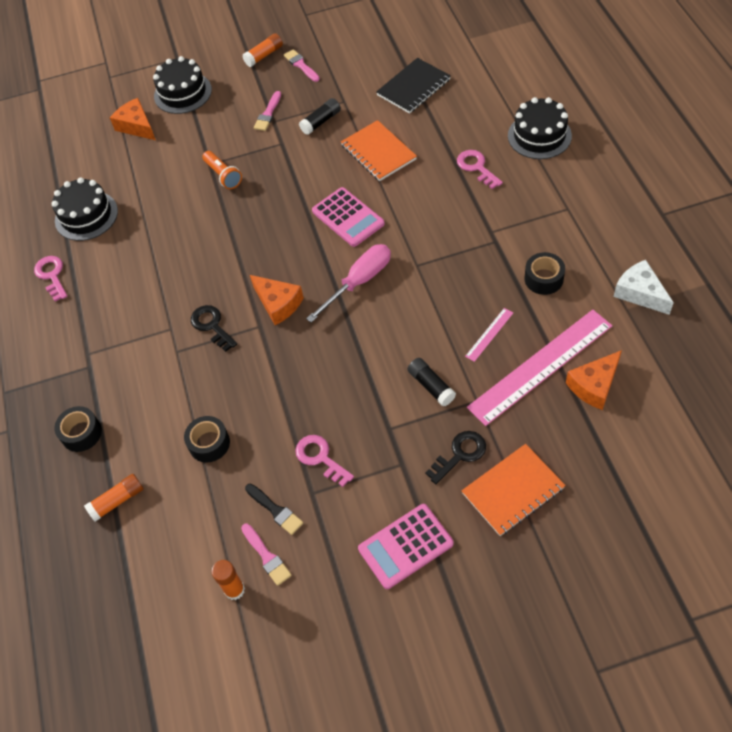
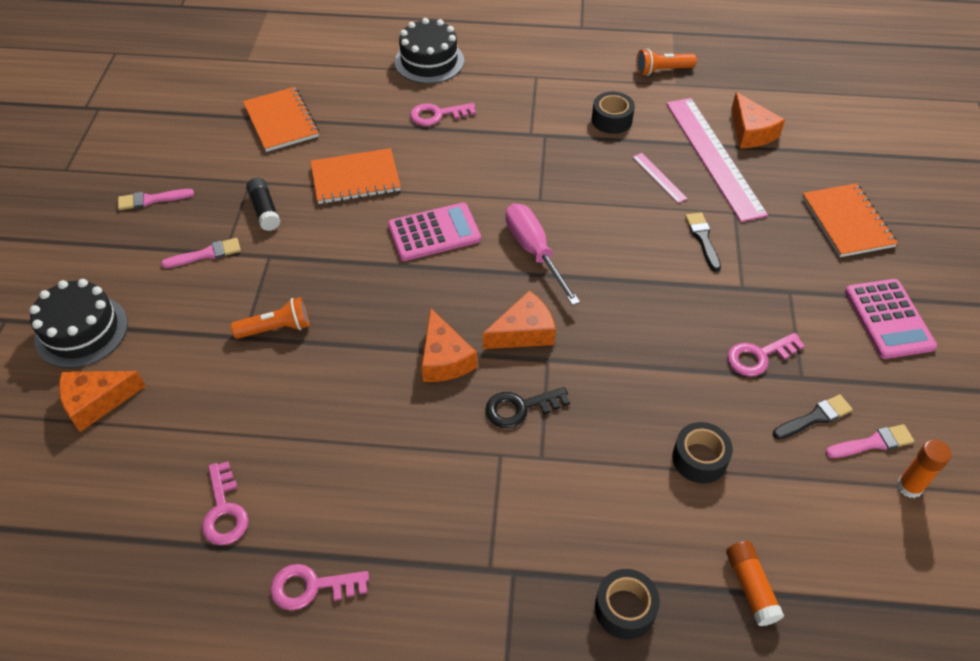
camera: 75 degrees left, 5 degrees down
black cake [52,177,118,241] -> pink key [202,462,249,545]
orange glue stick [243,33,283,67] -> none
pink brush [254,91,281,131] -> pink brush turned 60 degrees counterclockwise [161,238,241,268]
black notebook [376,58,451,114] -> orange notebook [243,87,319,152]
black glue stick [407,358,456,407] -> black brush [685,212,721,272]
black key [426,431,486,484] -> none
white cheese [614,260,674,315] -> orange flashlight [636,49,697,76]
none -> orange cheese [421,308,477,382]

